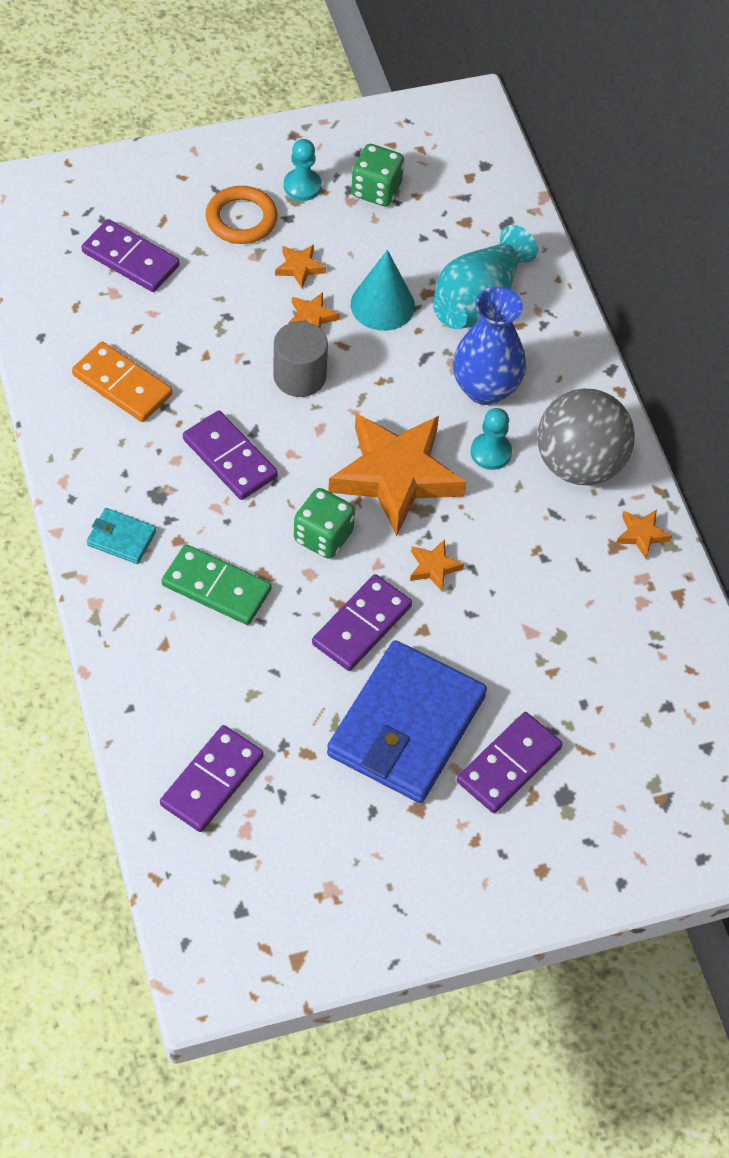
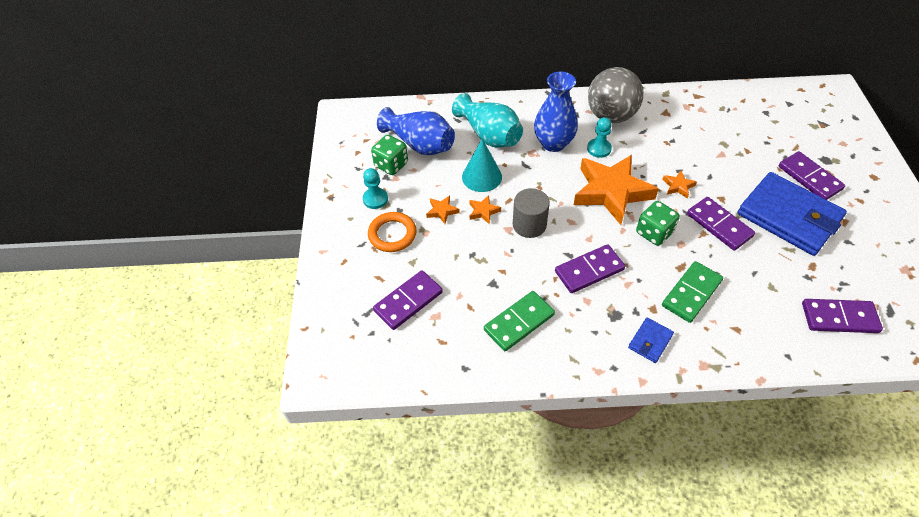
camera: 70 degrees left, 5 degrees down
orange domino [72,341,172,422] -> green domino [484,291,555,351]
turquoise wallet [87,508,156,564] -> blue wallet [628,318,674,363]
purple domino [160,725,264,832] -> purple domino turned 45 degrees counterclockwise [802,299,883,333]
orange star [616,509,672,559] -> none
none -> blue vase [377,107,455,155]

